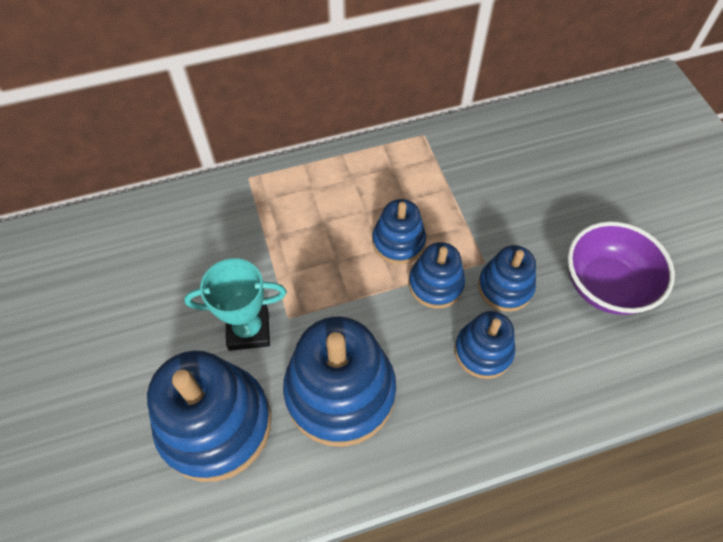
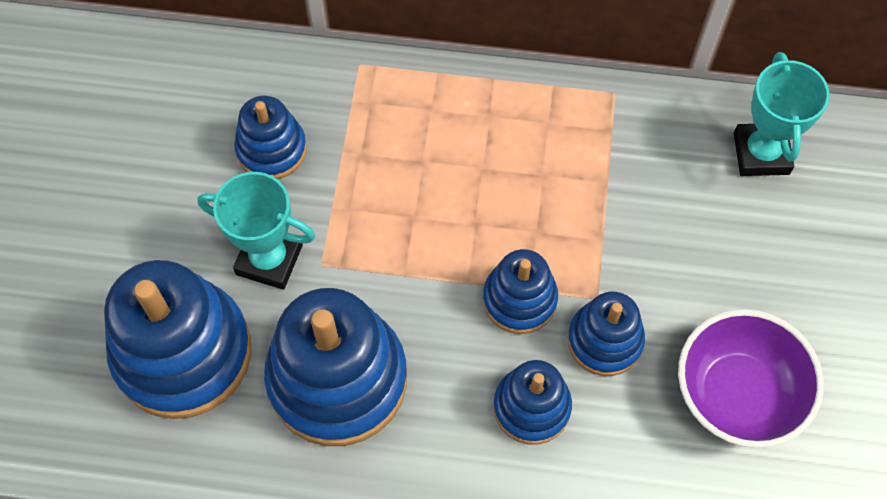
camera: 25 degrees right, 5 degrees up
blue stacking toy [372,199,426,264] -> blue stacking toy moved to [234,96,307,179]
none -> turquoise trophy [734,52,830,176]

